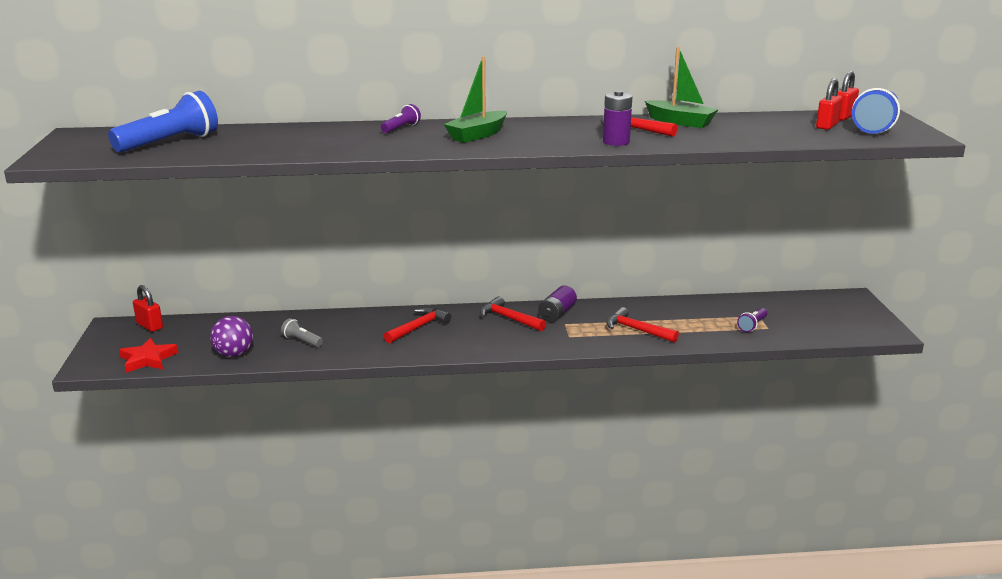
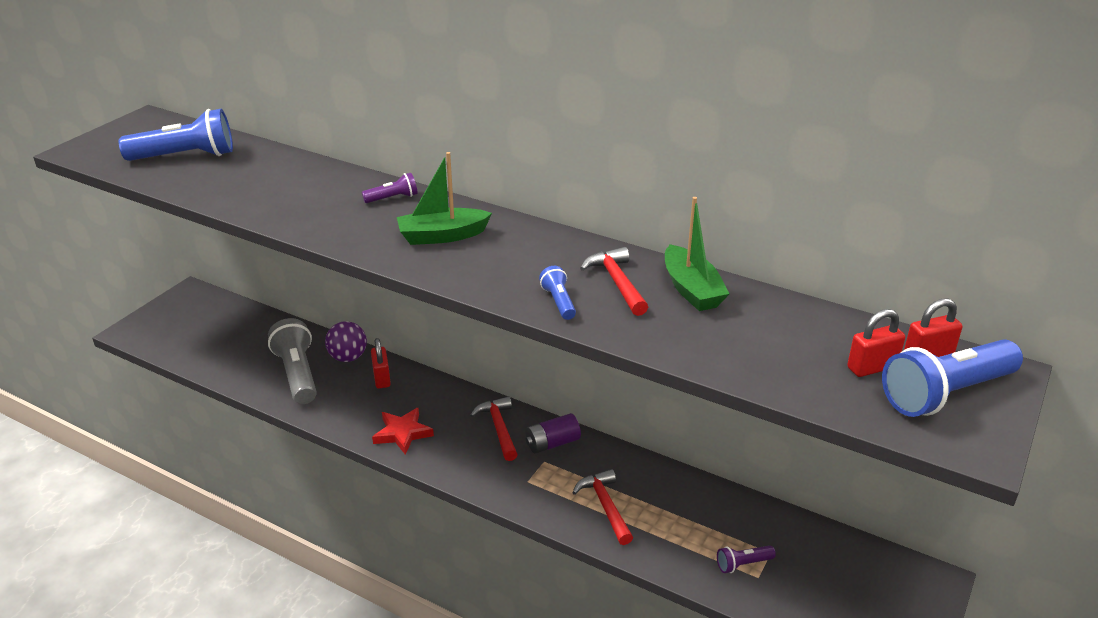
camera: 35 degrees right, 10 degrees up
red star [119,338,178,373] -> red star moved to [372,408,434,455]
red padlock [133,285,163,332] -> red padlock moved to [371,338,391,388]
purple ball [210,316,253,357] -> purple ball moved to [325,321,367,362]
grey flashlight [281,318,323,347] -> grey flashlight [268,318,317,404], size x2.09
red hammer [384,307,451,344] -> none
purple battery [603,91,632,146] -> blue flashlight [539,266,576,320]

